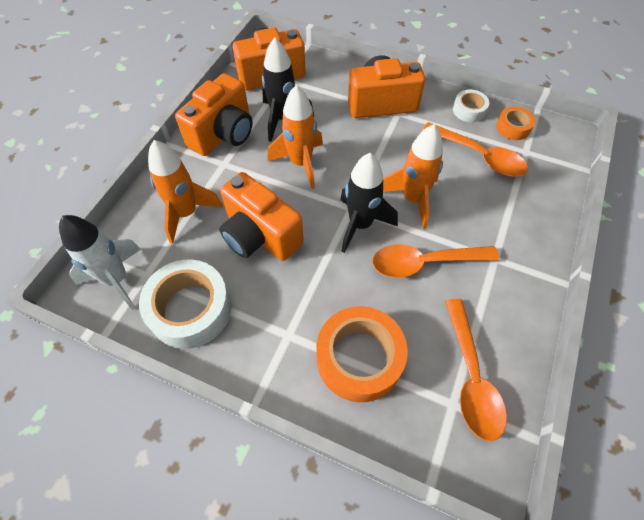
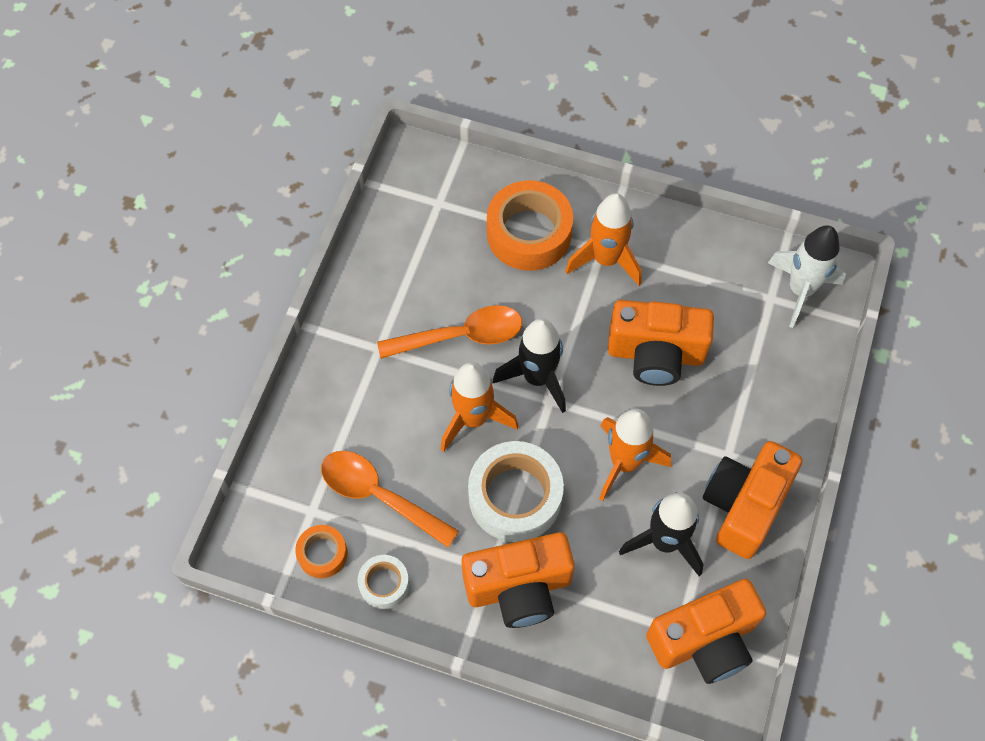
camera: 175 degrees right, 5 degrees up
white tape [139,259,231,349] -> white tape moved to [468,441,564,542]
orange rocket [148,140,223,244] -> orange rocket moved to [565,193,641,286]
orange camera [219,172,304,261] -> orange camera turned 150 degrees clockwise [608,300,714,386]
orange spoon [445,299,507,441] -> none

